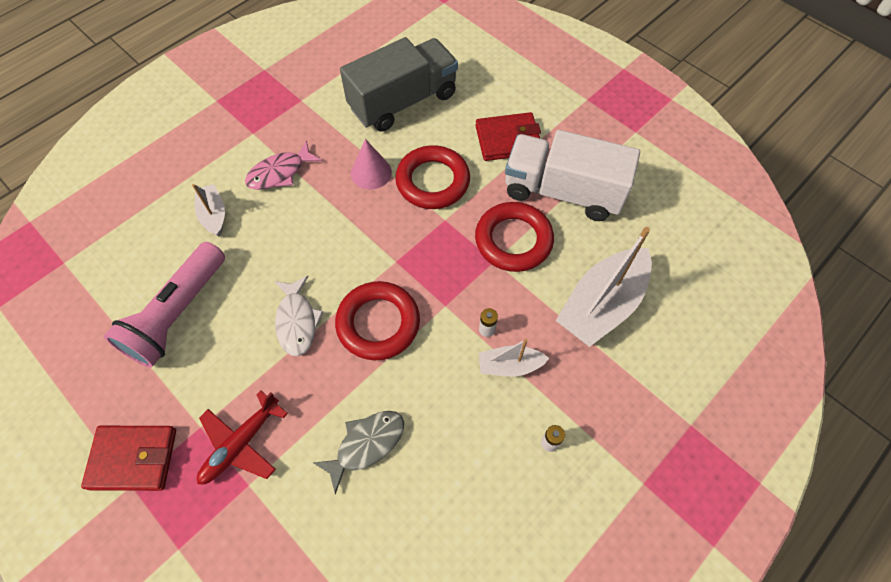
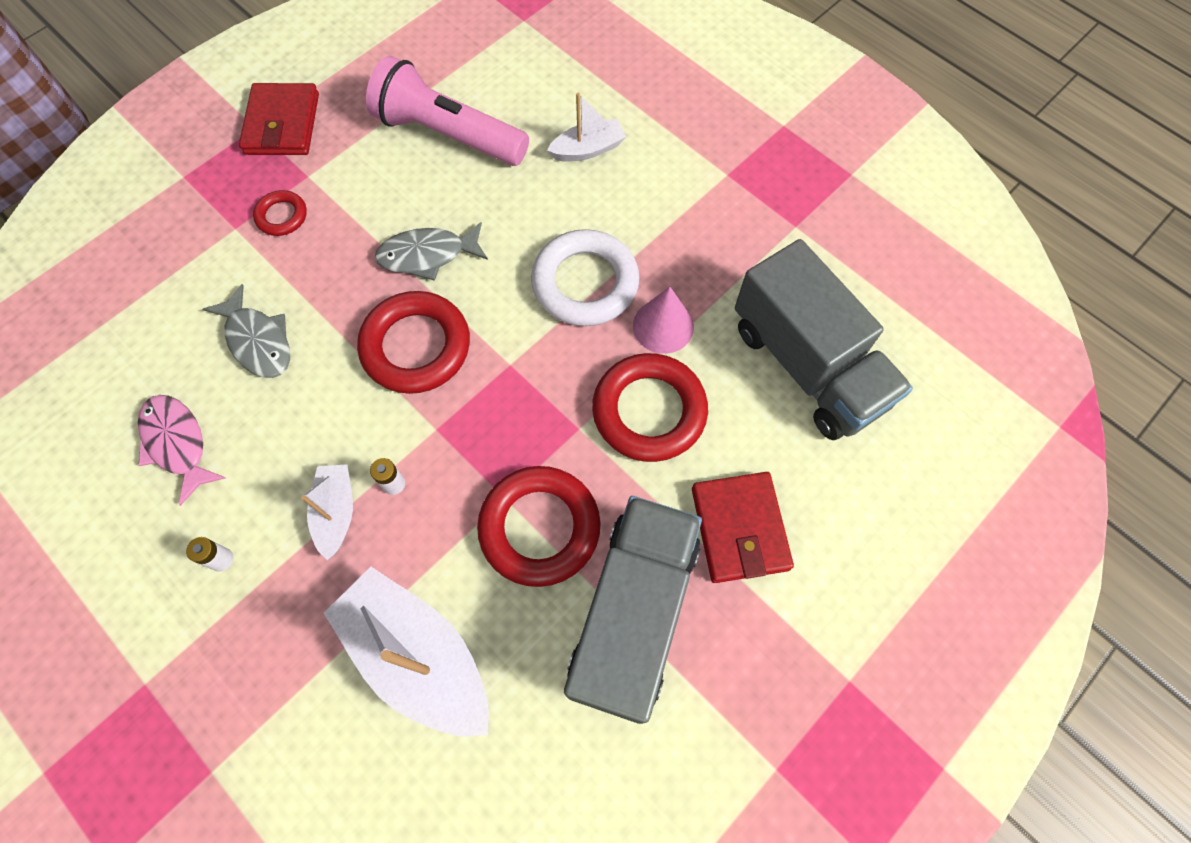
camera: 90 degrees right, 5 degrees up
red plane [197,390,288,484] -> red ring [253,190,307,236]
pink fish [245,140,322,190] -> pink fish moved to [138,395,226,506]
white fish [274,276,323,356] -> grey fish [375,222,488,281]
white truck [505,130,640,221] -> grey truck [564,496,702,724]
none -> white ring [531,229,639,326]

